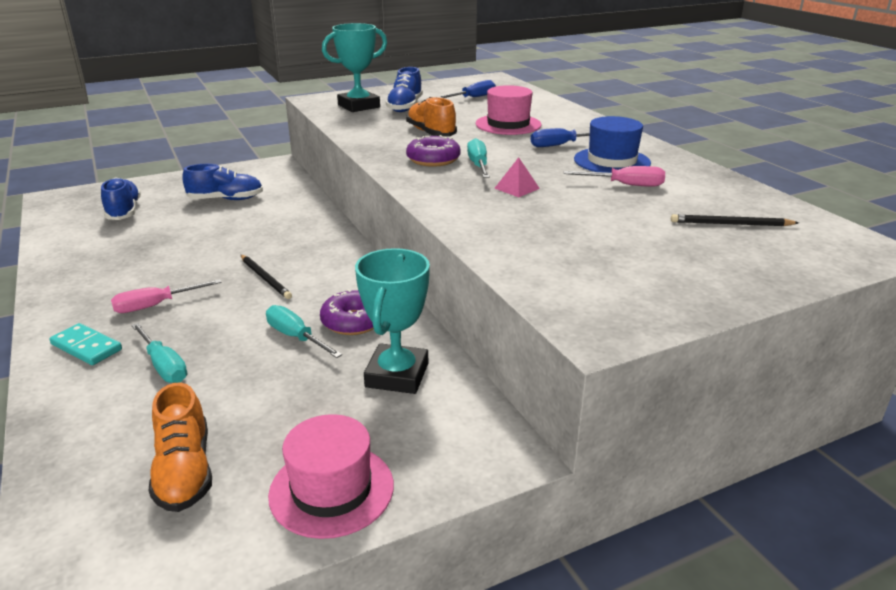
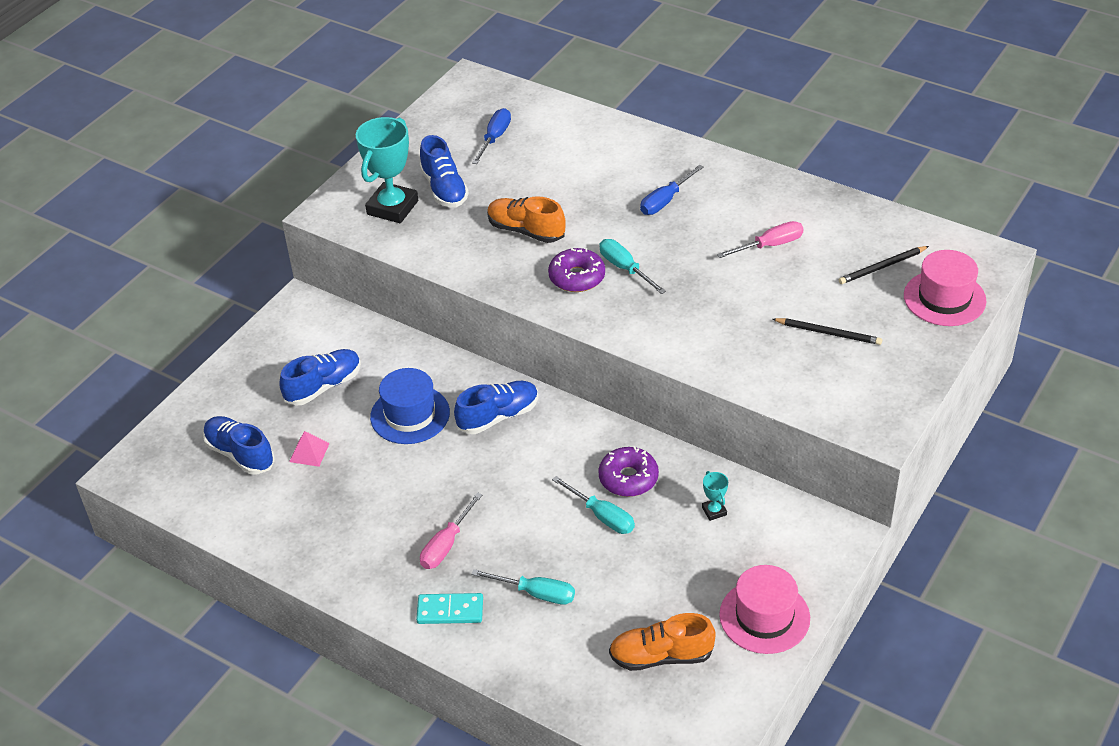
camera: 30 degrees left, 15 degrees up
orange shoe [148,382,212,512] -> orange shoe turned 135 degrees clockwise [609,613,716,671]
black pencil [241,255,292,299] -> black pencil moved to [772,318,882,345]
turquoise screwdriver [266,305,342,358] -> turquoise screwdriver turned 150 degrees counterclockwise [552,476,635,534]
turquoise trophy [355,248,430,394] -> turquoise trophy [702,471,728,521], size x0.43
pink hat [476,85,542,135] -> pink hat moved to [904,250,986,326]
pink pyramid [494,157,540,197] -> pink pyramid moved to [289,431,330,467]
blue hat [574,116,651,173] -> blue hat moved to [370,368,450,444]
none -> blue shoe [454,381,538,434]

